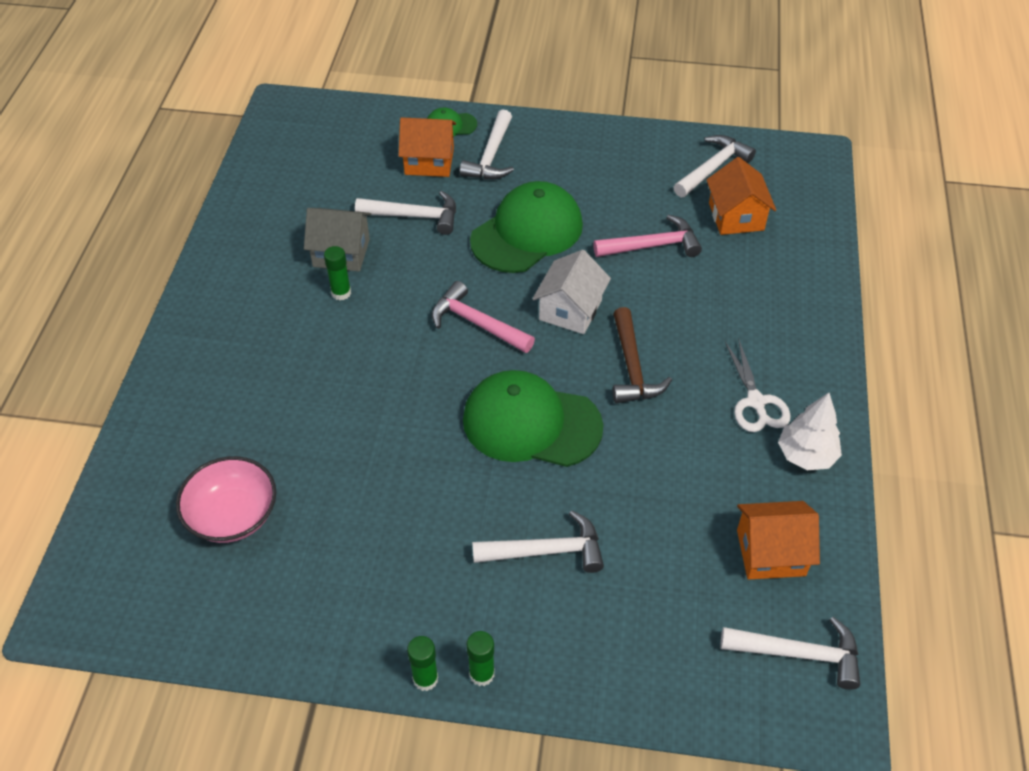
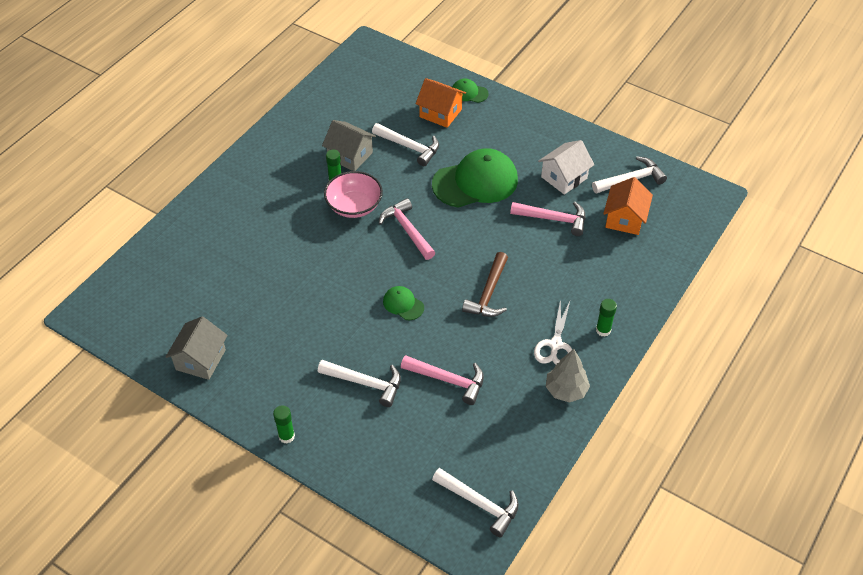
camera: 25 degrees right, 0 degrees up
pink bowl [176,456,276,543] -> pink bowl moved to [324,171,383,218]
green glue stick [407,636,438,691] -> green glue stick moved to [596,299,617,337]
white hammer [459,109,514,179] -> none
green cap [463,370,603,467] -> green cap [383,286,424,320], size x0.46
white house [532,250,611,334] -> white house moved to [538,140,595,195]
orange house [737,501,820,580] -> none
white tree [778,393,842,470] -> grey tree [546,349,590,403]
none -> grey house [165,316,228,380]
none -> pink hammer [401,355,484,405]

